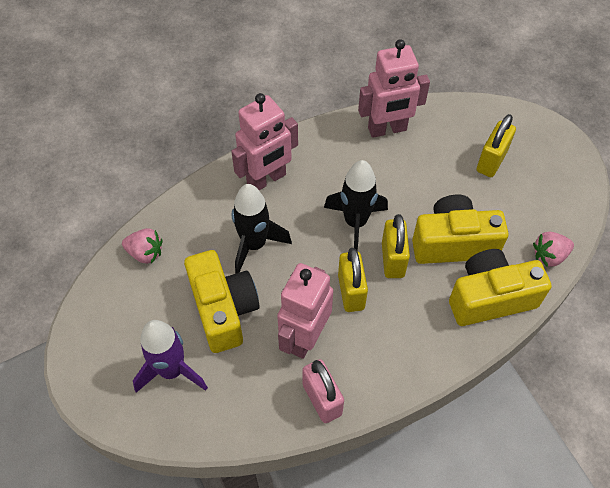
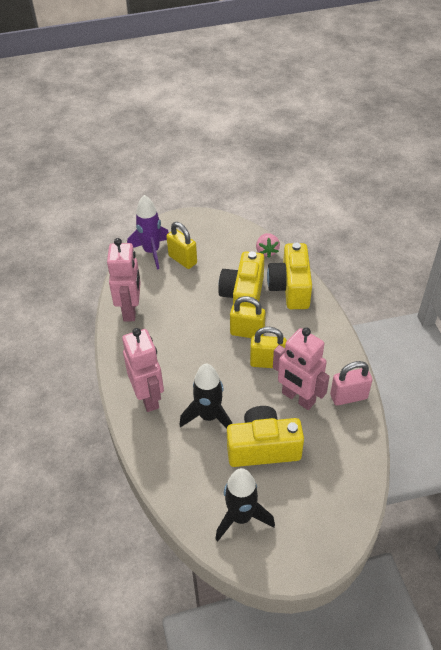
camera: 75 degrees left, 10 degrees down
pink strawberry [122,228,163,264] -> none
purple rocket [133,320,208,393] -> purple rocket moved to [127,195,169,270]
black rocket [324,160,388,250] -> black rocket moved to [215,468,275,542]

